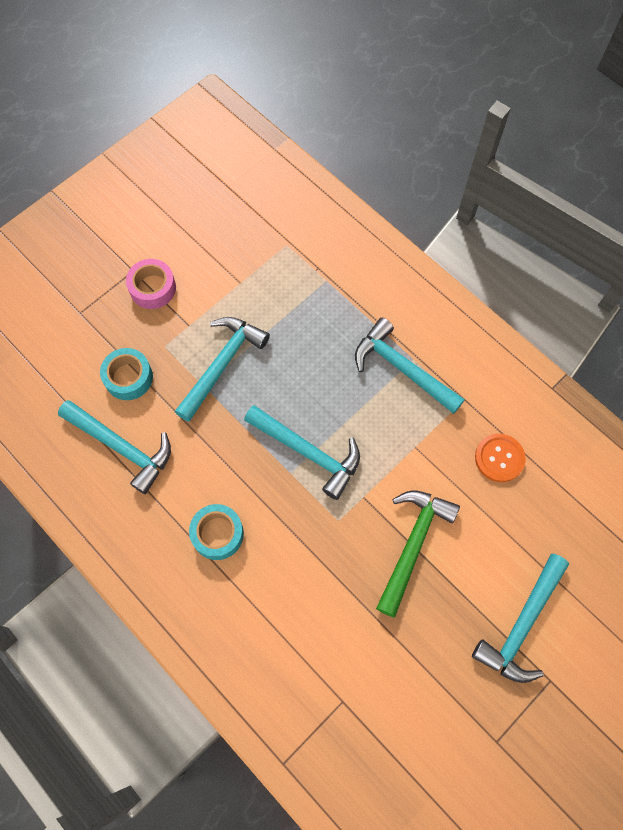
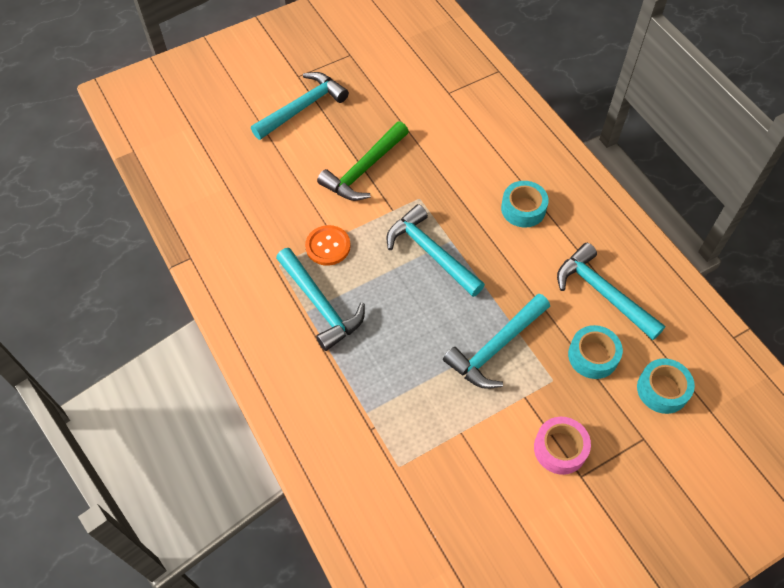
camera: 165 degrees left, 10 degrees down
orange button [475,434,526,482] -> orange button moved to [305,225,351,266]
none -> turquoise tape [637,358,695,414]

